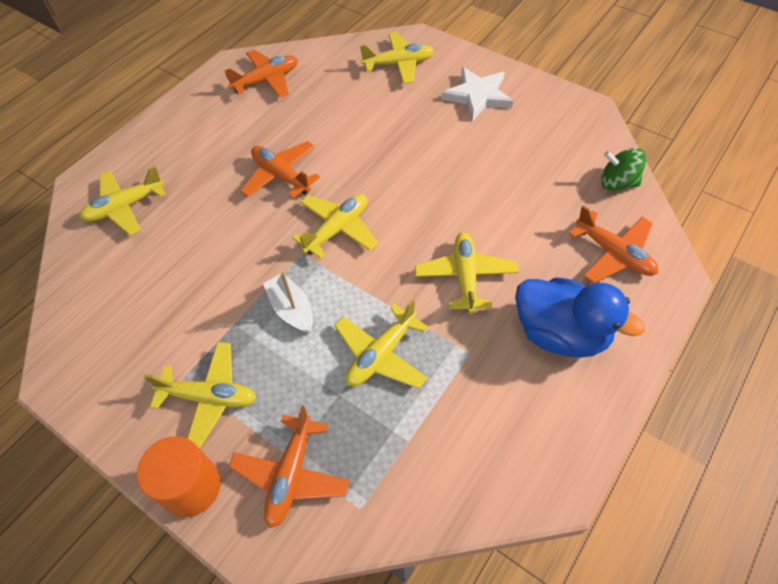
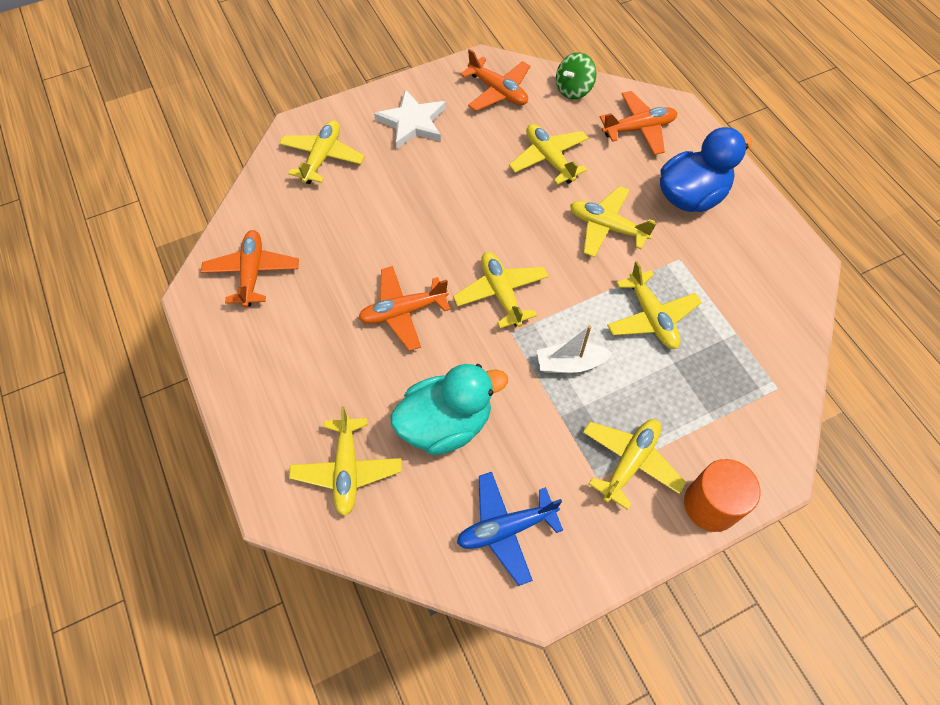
camera: 65 degrees left, 5 degrees up
orange plane [228,406,350,528] -> orange plane moved to [460,49,530,111]
none -> turquoise duck [390,364,508,455]
none -> blue plane [457,472,563,586]
none -> yellow plane [509,124,589,185]

